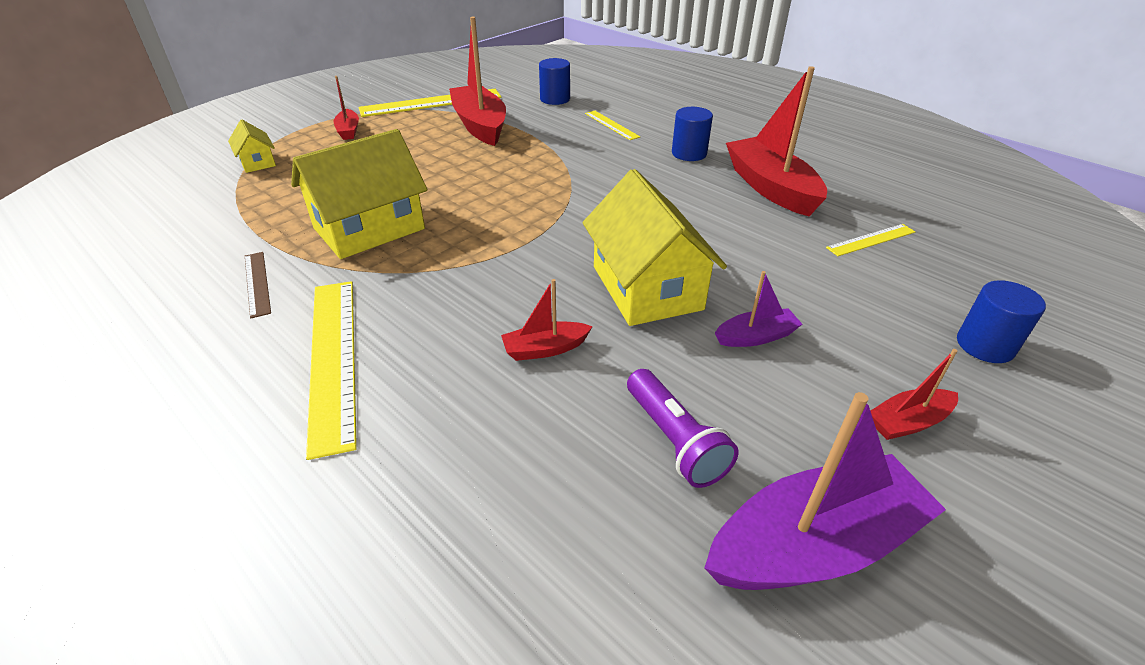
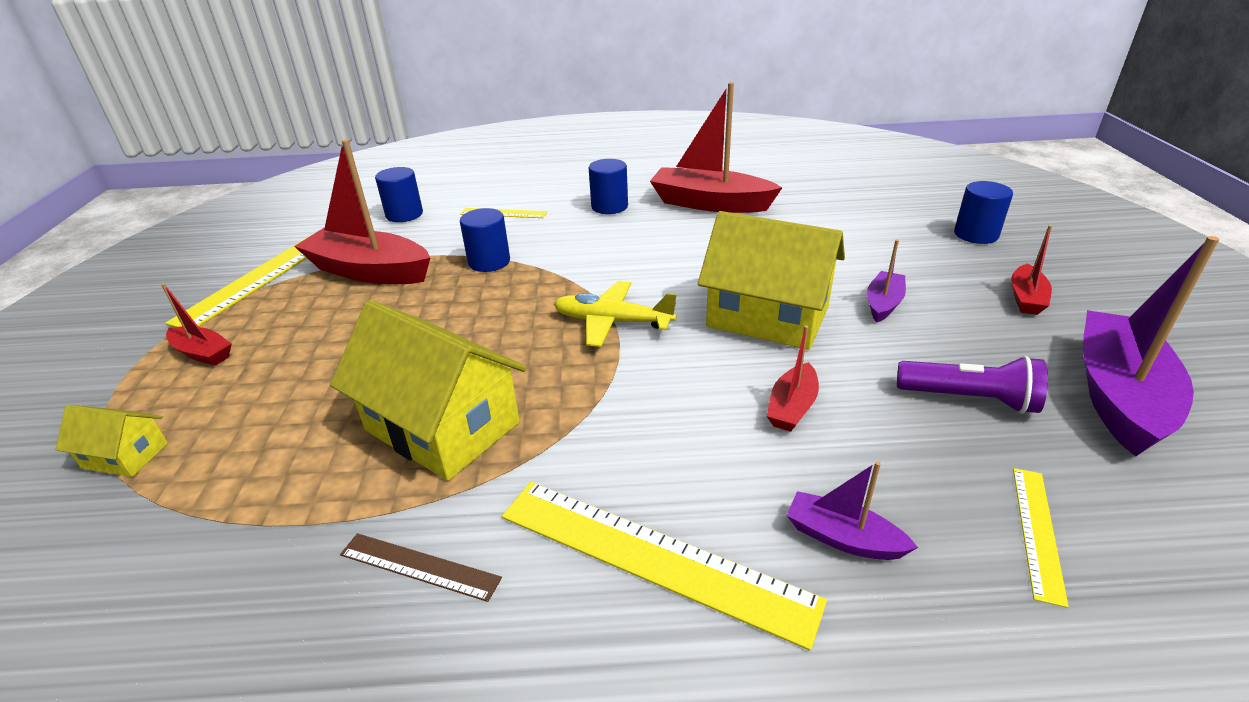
camera: 45 degrees left, 5 degrees down
yellow house [291,129,427,259] -> yellow house turned 60 degrees counterclockwise [330,300,527,481]
yellow ruler [826,224,915,256] -> yellow ruler moved to [1013,468,1069,608]
none -> blue cylinder [460,208,510,272]
none -> yellow plane [554,281,677,347]
none -> purple boat [787,461,918,560]

